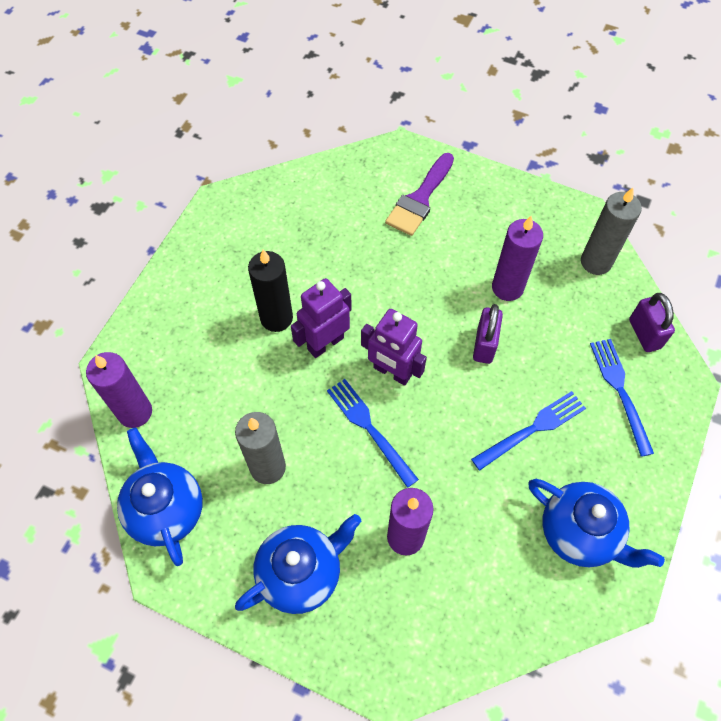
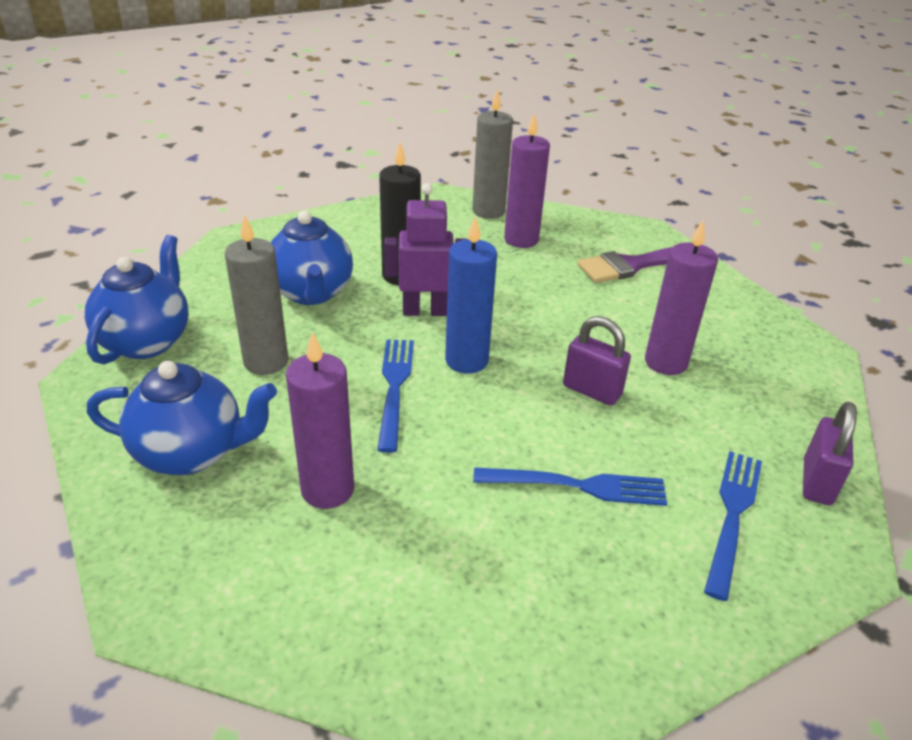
camera: 35 degrees right, 25 degrees down
purple candle [86,352,152,428] -> purple candle moved to [504,113,550,248]
purple robot [361,309,427,386] -> blue candle [445,216,497,374]
purple padlock [473,304,503,364] -> purple padlock turned 75 degrees clockwise [563,316,631,406]
blue teapot [528,479,665,568] -> blue teapot moved to [270,211,353,305]
grey candle [581,188,642,275] -> grey candle moved to [472,89,513,219]

